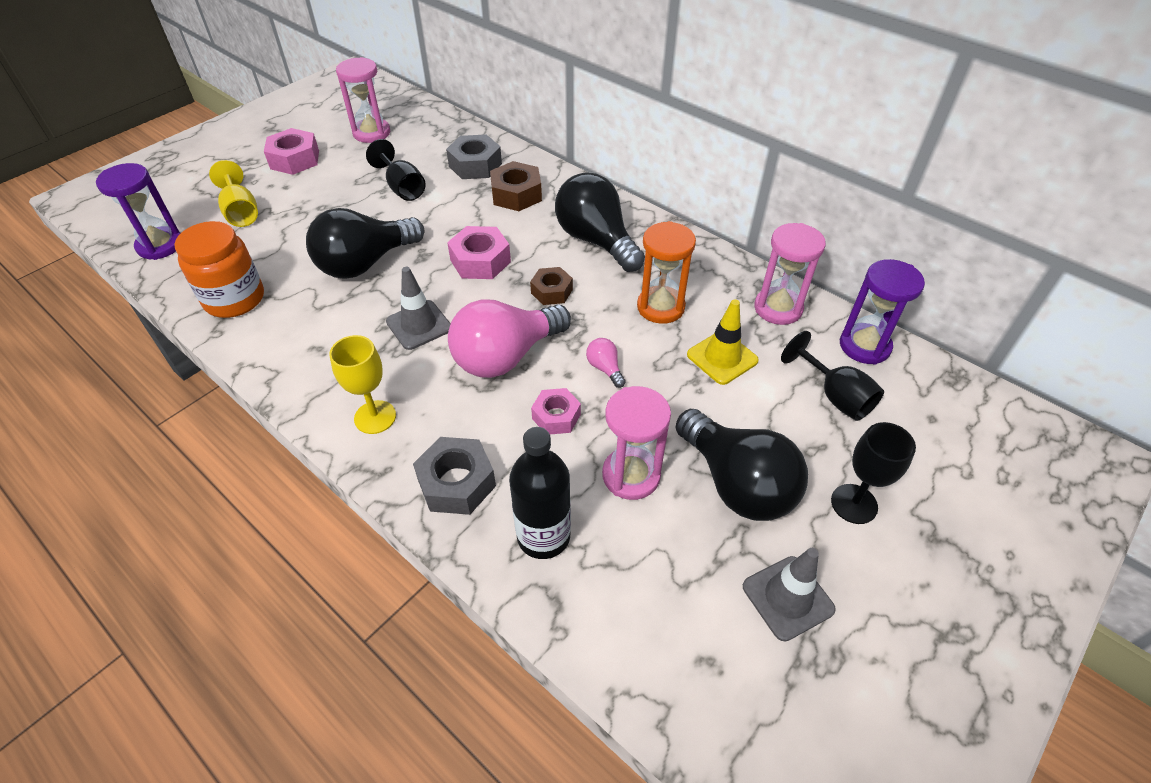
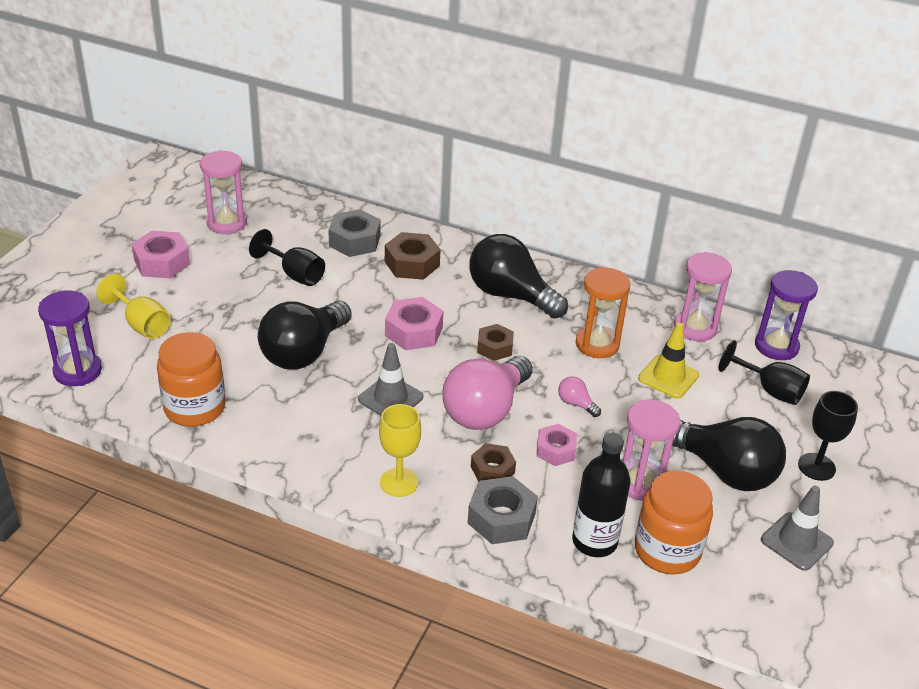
camera: 20 degrees left, 10 degrees down
none -> brown nut [471,443,516,482]
none -> orange jar [635,471,713,574]

